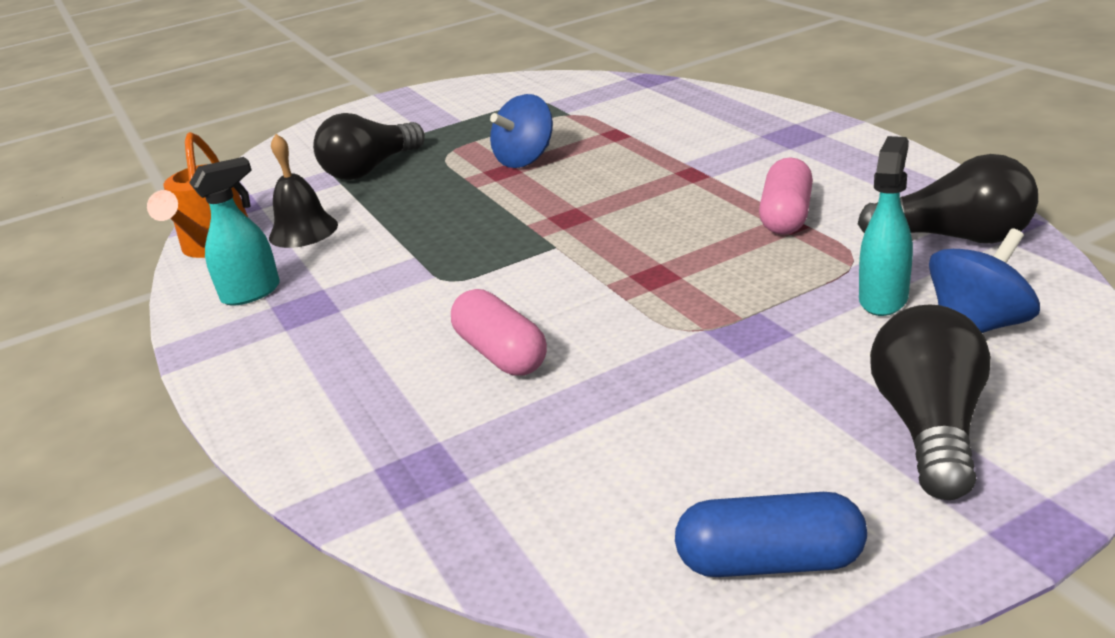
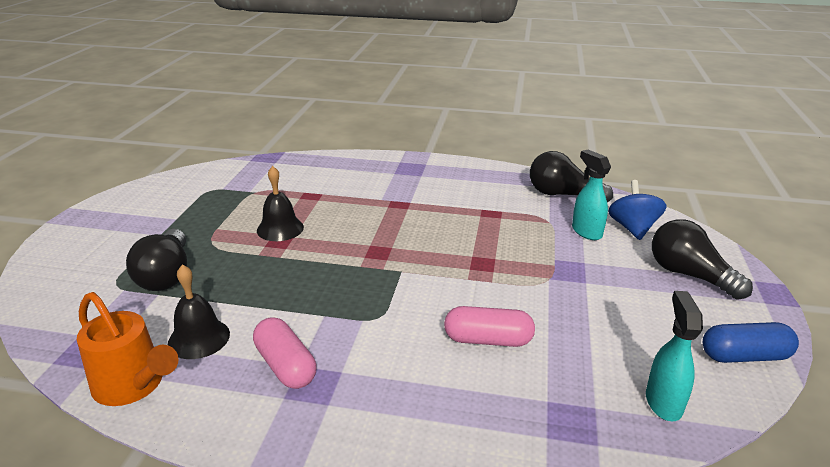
camera: 55 degrees left, 0 degrees up
turquoise spray bottle [190,157,280,306] -> turquoise spray bottle moved to [646,291,703,421]
blue spinning top [490,94,553,168] -> black bell [257,166,304,241]
blue capsule [675,492,867,577] -> blue capsule turned 45 degrees clockwise [703,322,799,363]
pink capsule [759,157,813,235] -> pink capsule moved to [253,317,316,389]
black light bulb [858,154,1038,243] -> black light bulb turned 120 degrees counterclockwise [530,151,613,202]

